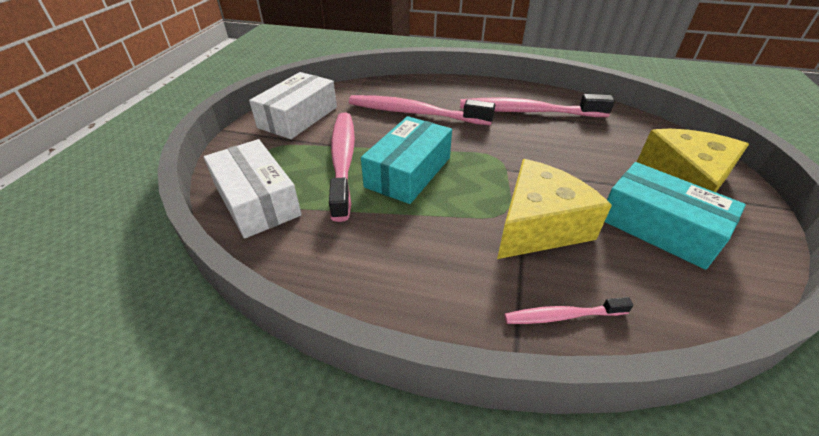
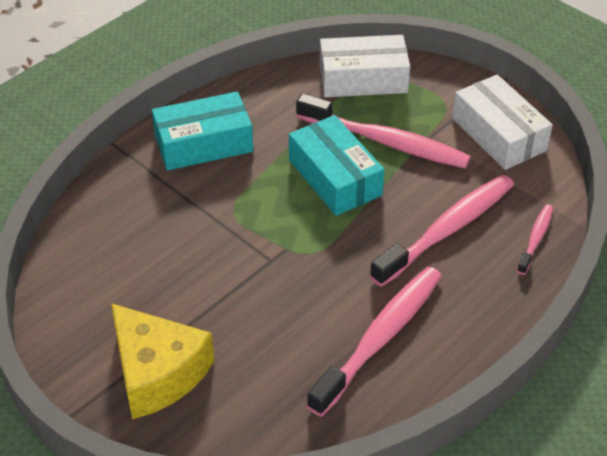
camera: 120 degrees right, 5 degrees up
yellow cheese [497,159,612,259] -> none
pink toothbrush [504,297,633,324] -> pink toothbrush moved to [517,204,553,275]
turquoise box [605,162,746,270] -> turquoise box moved to [152,92,253,170]

